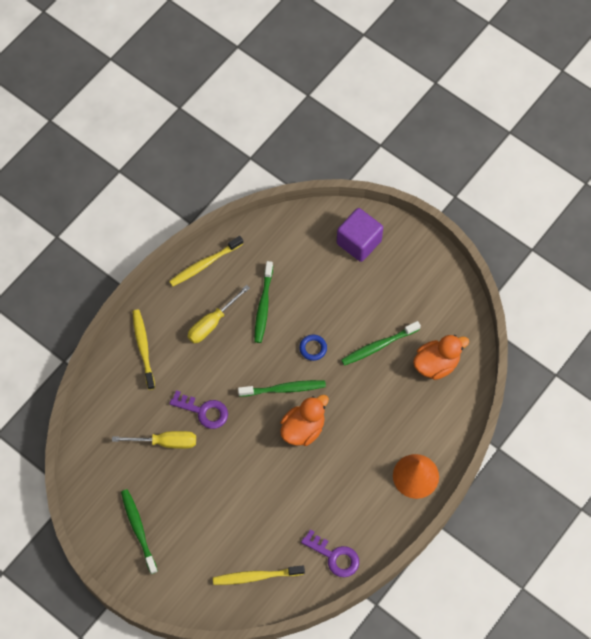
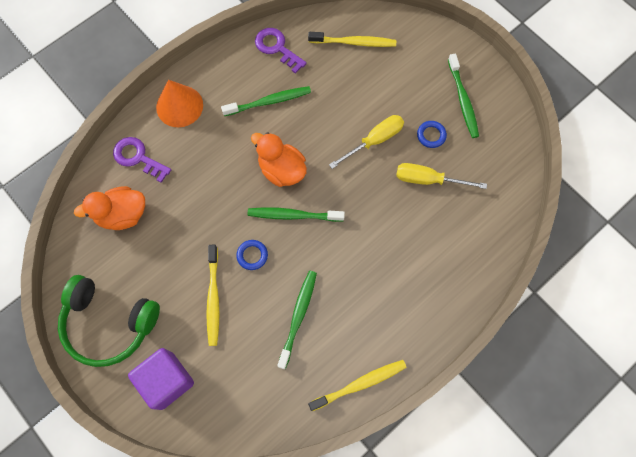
camera: 170 degrees left, 5 degrees up
yellow toothbrush [132,310,155,390] -> yellow toothbrush moved to [206,244,220,346]
purple key [169,390,228,429] -> purple key moved to [113,137,171,183]
yellow screwdriver [188,285,250,343] -> yellow screwdriver moved to [329,115,404,169]
orange duck [280,395,329,446] -> orange duck turned 75 degrees clockwise [251,132,307,187]
green toothbrush [341,321,421,366] -> green toothbrush moved to [221,86,311,116]
none -> green headphones [58,275,160,367]
none -> blue ring [417,121,447,148]

